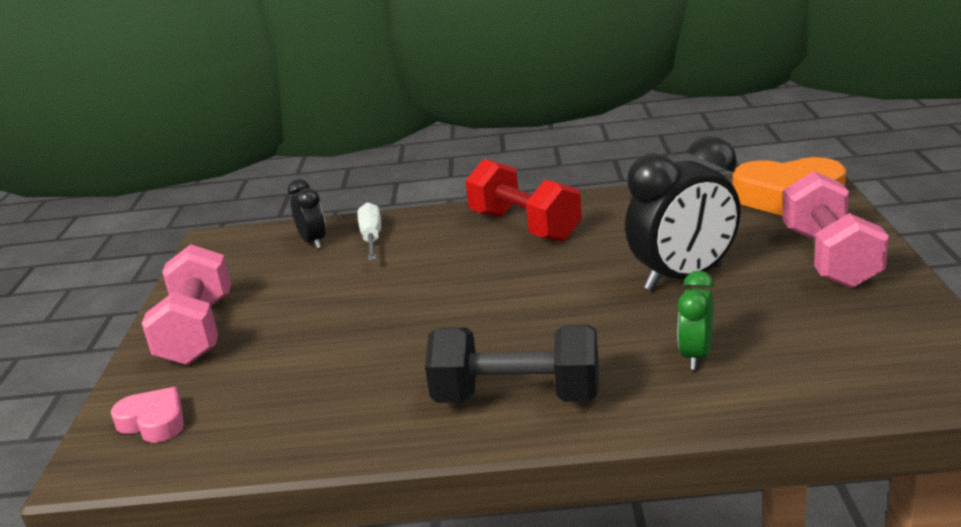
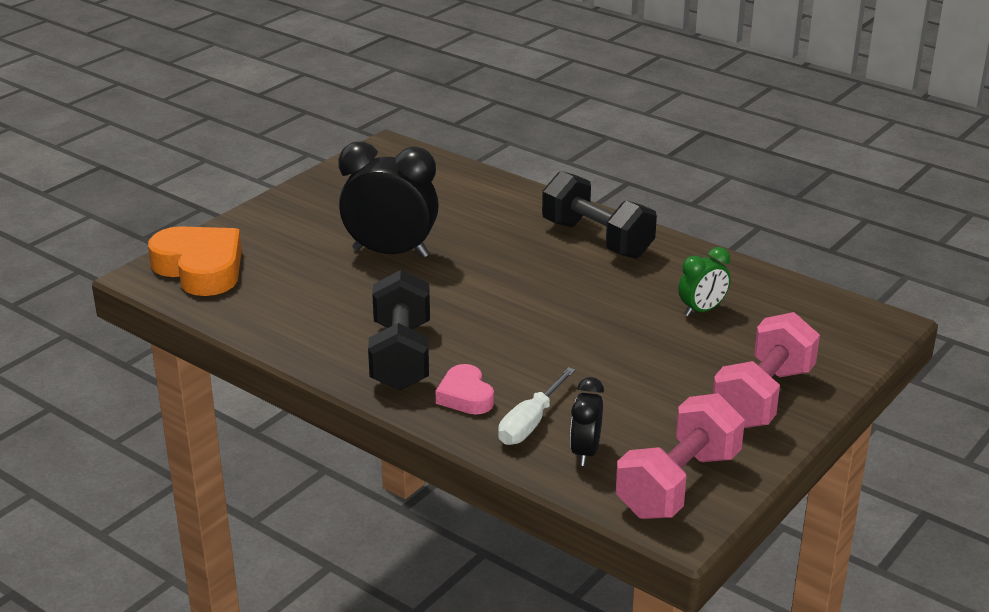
camera: 145 degrees left, 5 degrees up
pink heart [111,387,184,443] -> pink heart moved to [436,364,494,414]
red dumbbell [466,159,582,242] -> black dumbbell [368,270,430,390]
green clock [677,270,714,370] -> green clock moved to [678,247,730,317]
pink dumbbell [782,171,889,288] -> pink dumbbell moved to [616,393,745,519]

